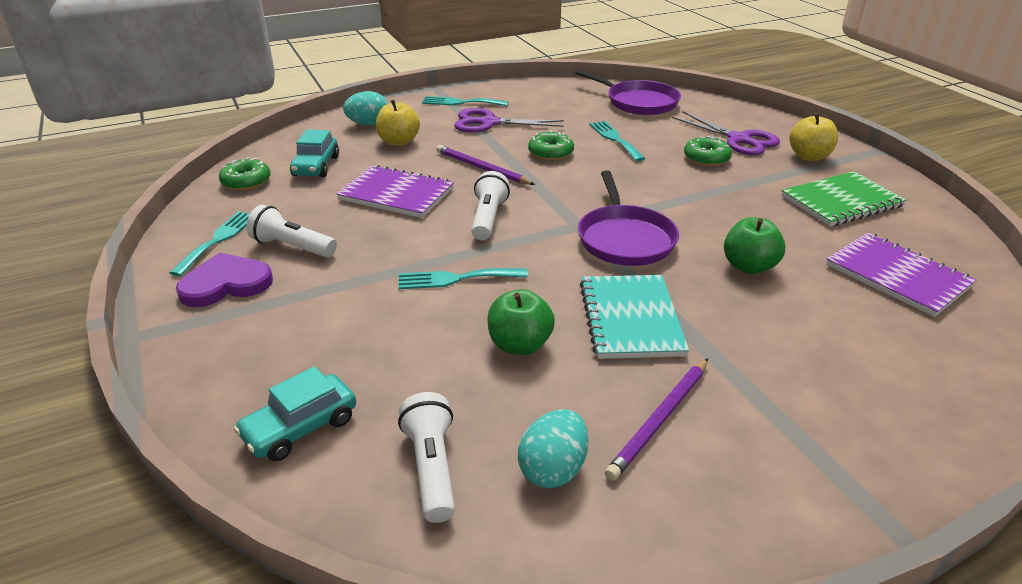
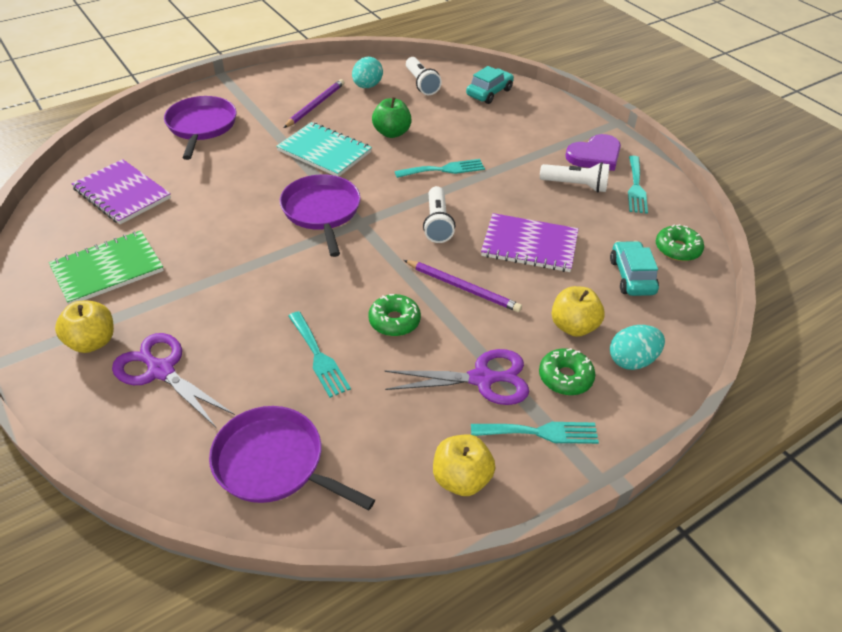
camera: 170 degrees right, 10 degrees up
turquoise notebook [580,275,689,359] -> turquoise notebook turned 45 degrees counterclockwise [276,122,372,177]
green donut [684,136,732,166] -> green donut moved to [539,348,595,395]
green apple [724,217,785,274] -> none
none -> purple pan [164,96,237,160]
none -> yellow apple [433,435,496,496]

